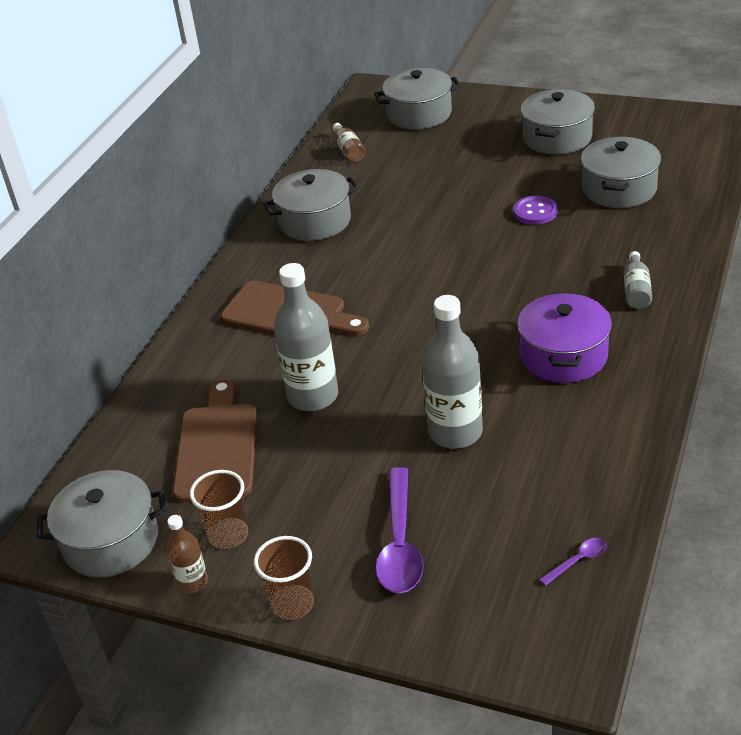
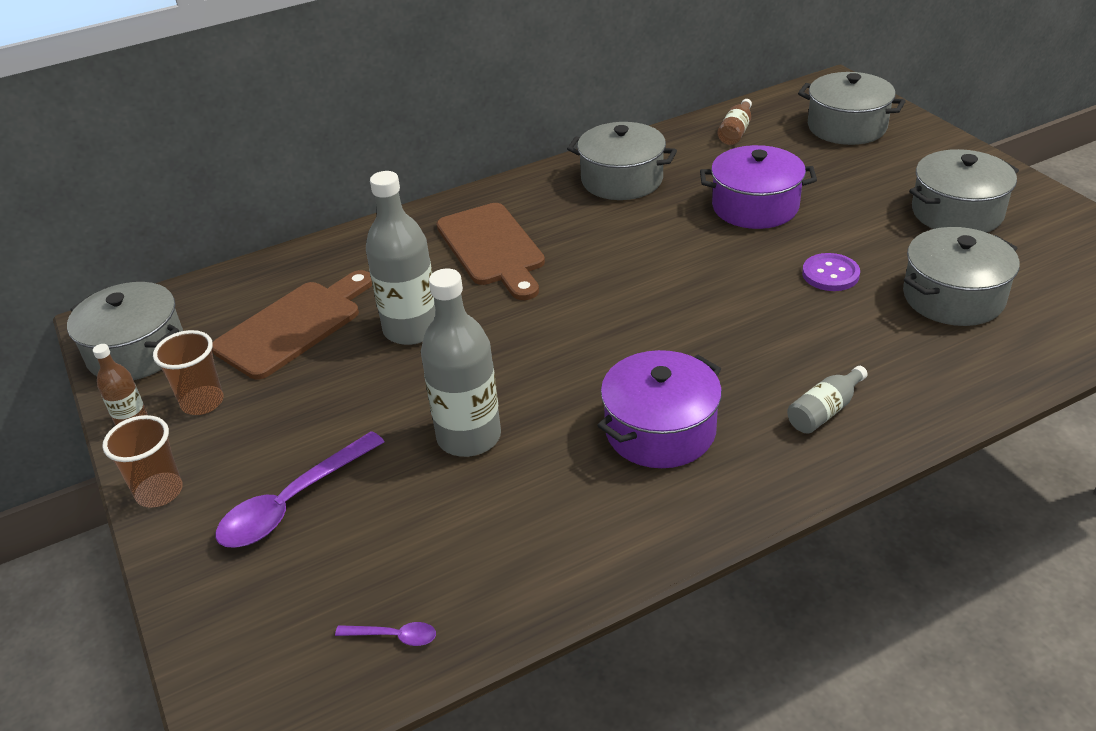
camera: 40 degrees right, 0 degrees up
none -> purple pot [700,145,817,229]

